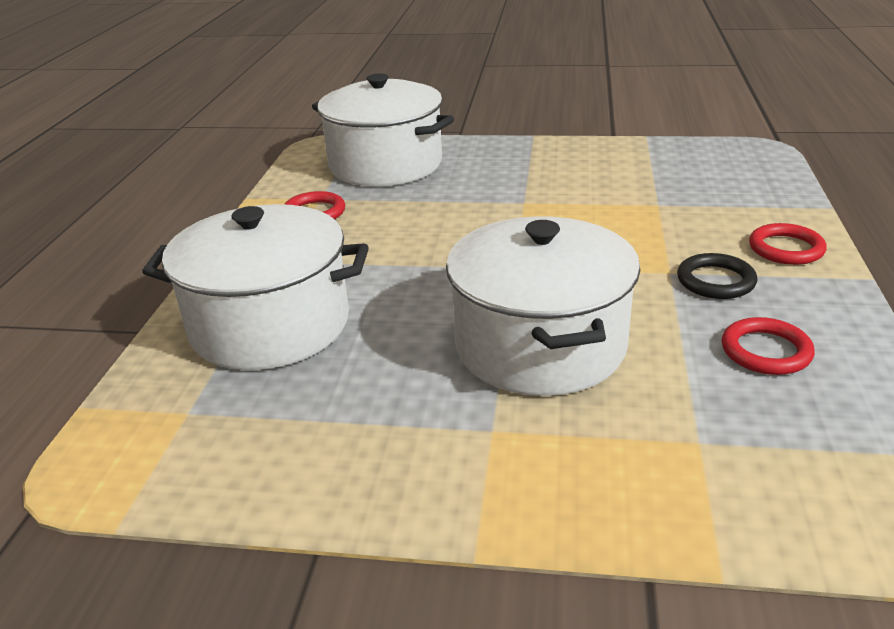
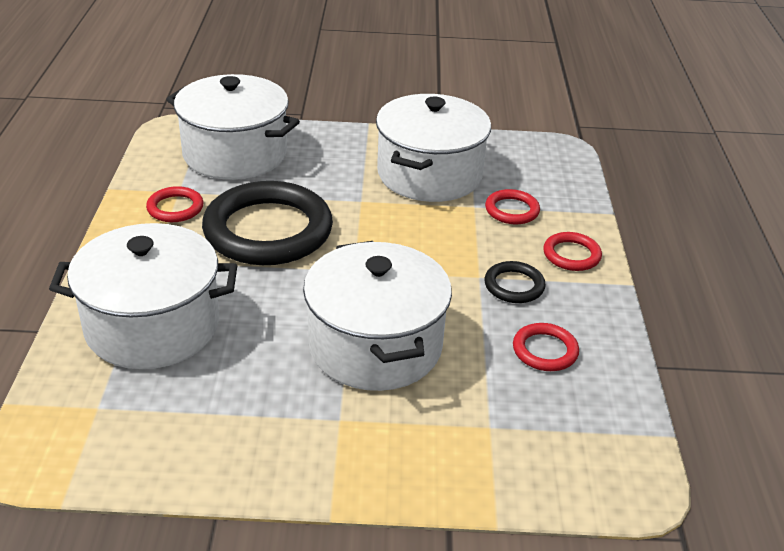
camera: 10 degrees left, 5 degrees up
none -> black ring [202,181,333,265]
none -> white pot [376,94,491,202]
none -> red ring [485,189,540,224]

